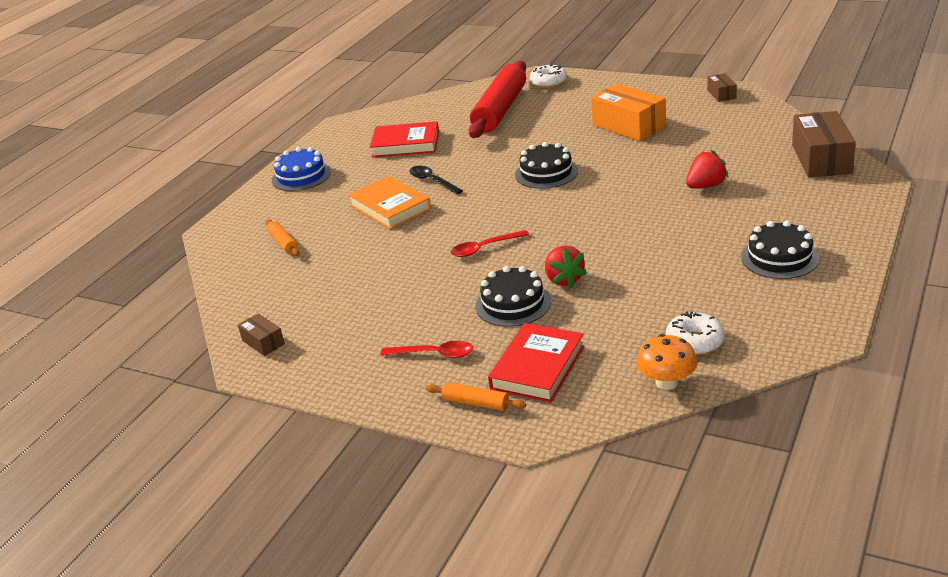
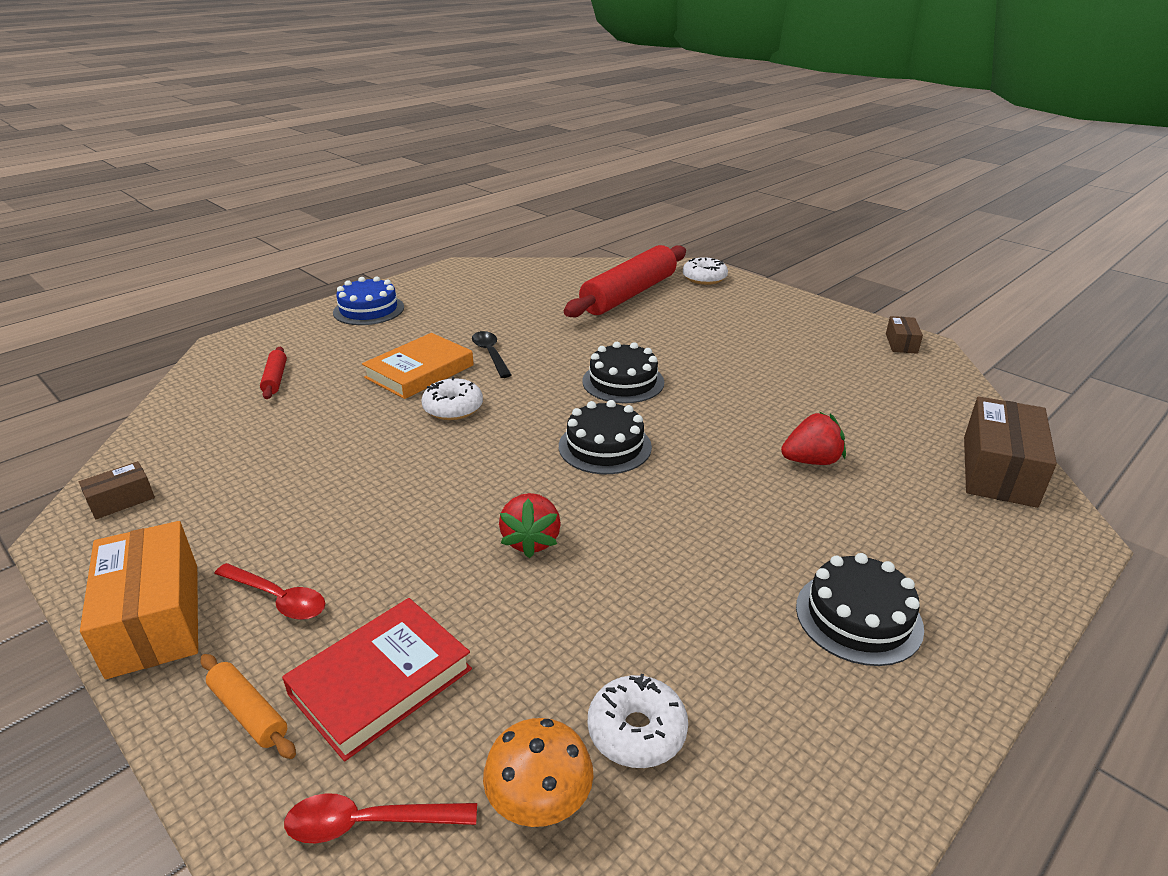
camera: 15 degrees right, 0 degrees up
brown box [238,313,285,356] -> brown box turned 75 degrees clockwise [79,461,155,519]
orange rolling pin [266,219,299,256] -> red rolling pin [260,347,287,399]
orange book [348,176,431,229] -> orange book turned 60 degrees clockwise [362,333,474,399]
red book [370,121,439,158] -> none
red spoon [451,230,529,257] -> red spoon moved to [284,793,477,843]
black cake [475,266,551,327] -> black cake moved to [559,400,652,474]
orange box [591,84,666,141] -> orange box moved to [80,521,198,679]
none -> white donut [421,377,483,420]

